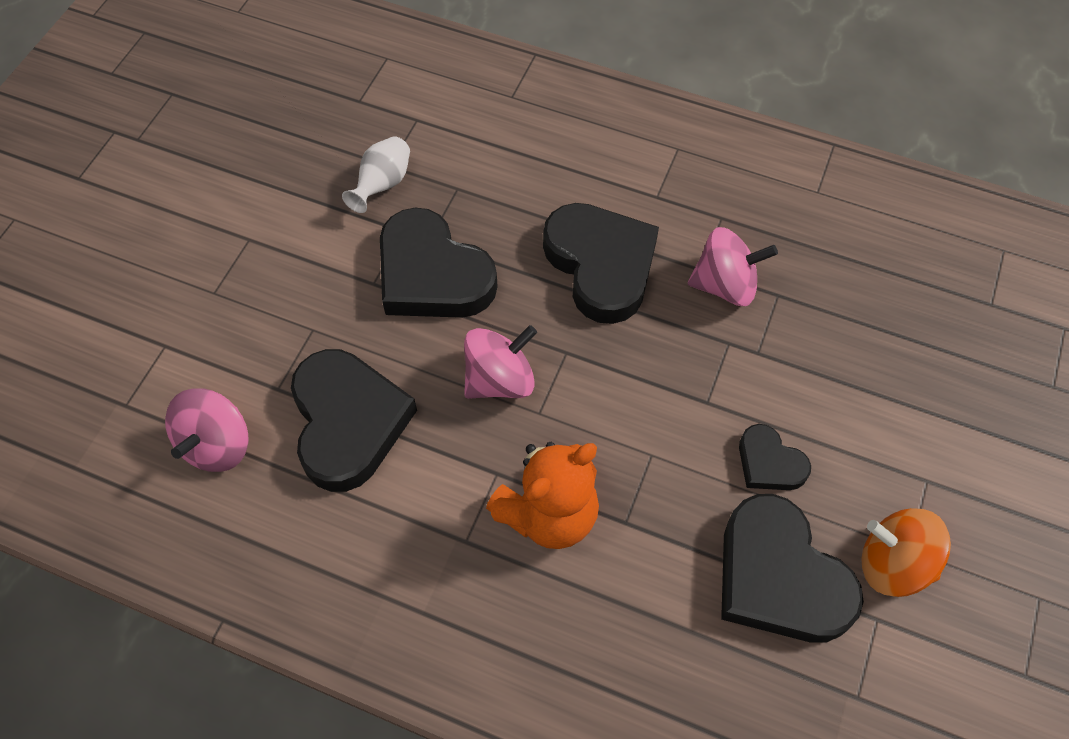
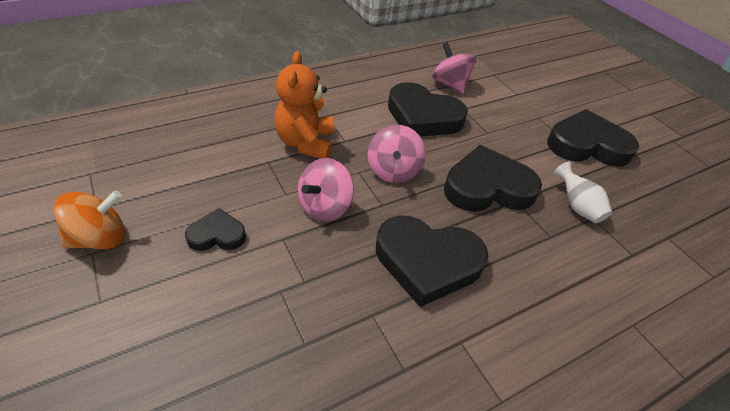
camera: 125 degrees right, 15 degrees down
pink spinning top [688,227,778,306] -> pink spinning top moved to [298,158,354,222]
black heart [721,494,864,643] -> black heart moved to [547,109,639,167]

